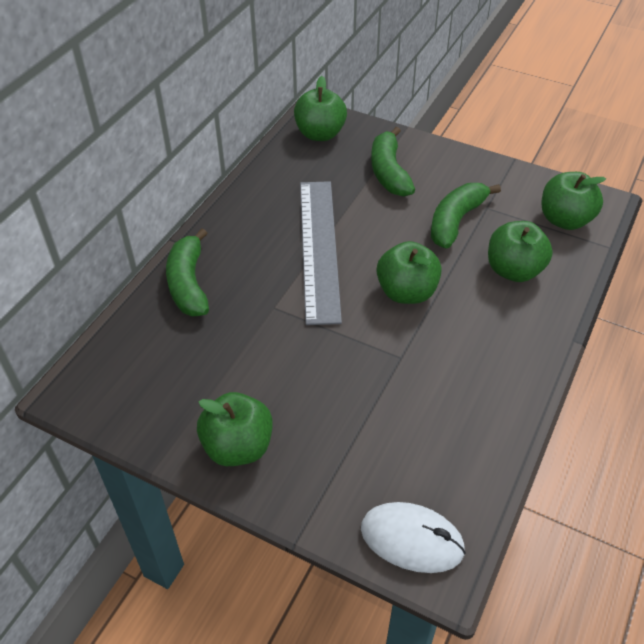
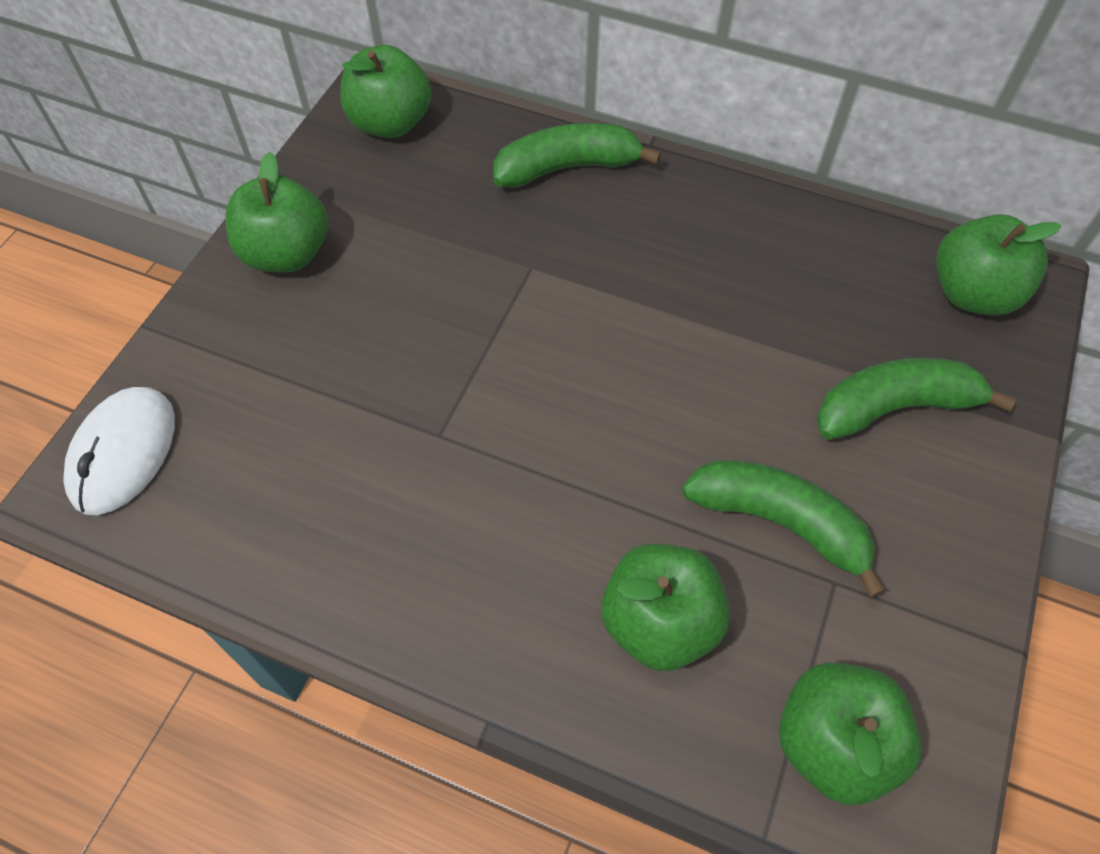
camera: 85 degrees right, 10 degrees up
grey ruler [300,181,342,325] -> none
green apple [377,241,442,304] -> green apple moved to [340,45,431,138]

